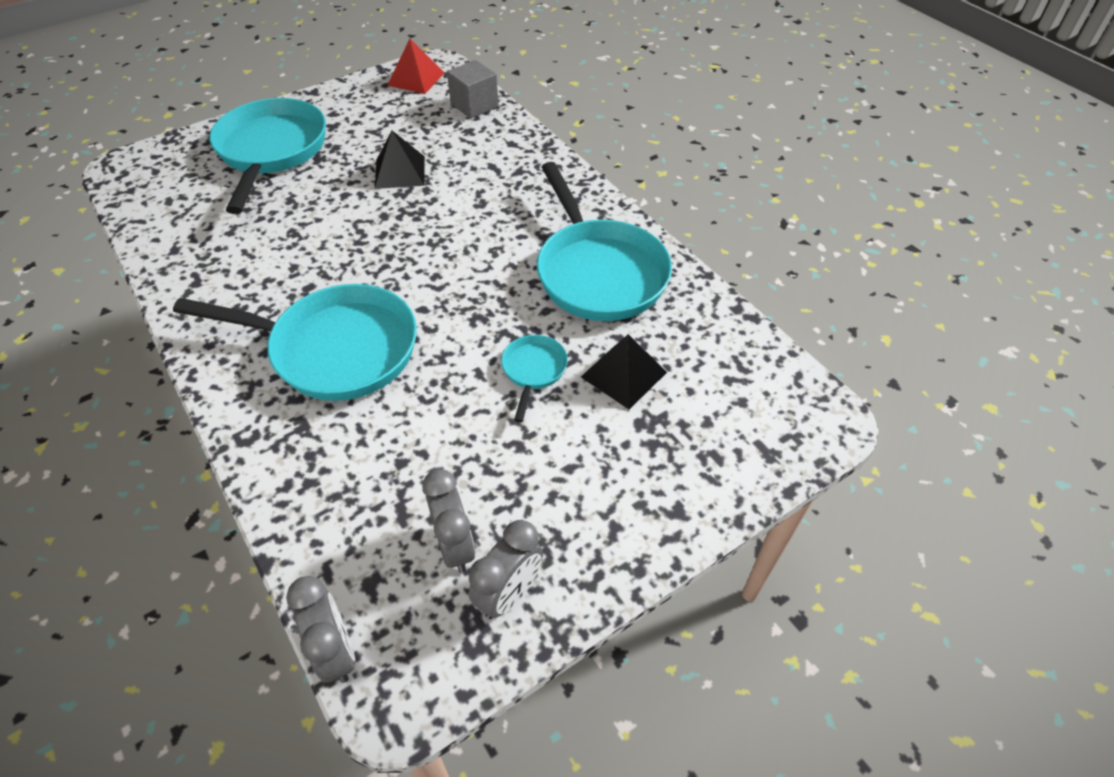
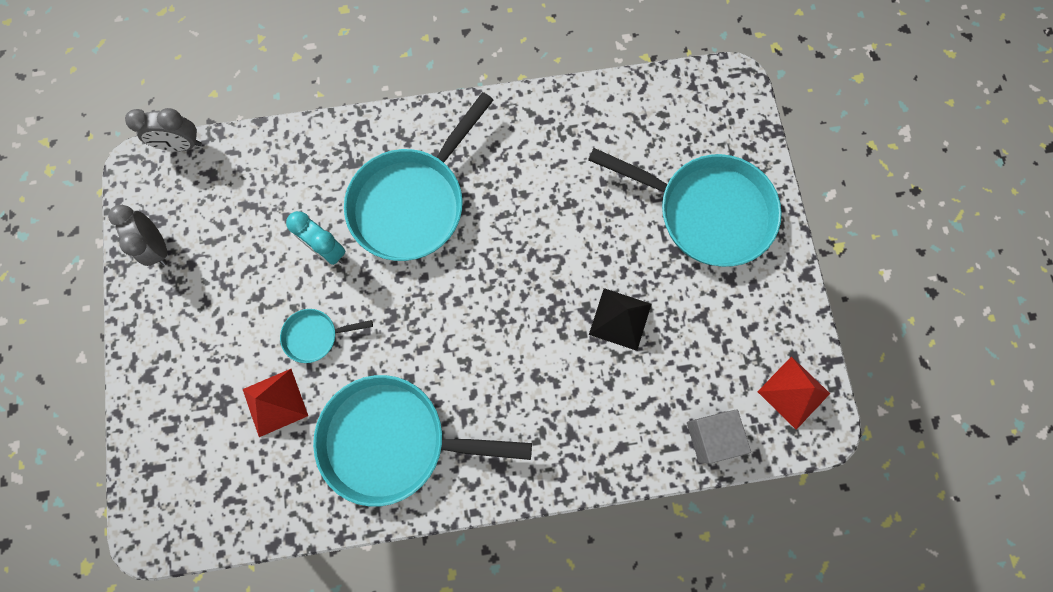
camera: 115 degrees right, 25 degrees up
grey clock [422,469,476,573] -> none
turquoise pan [501,335,568,422] -> turquoise pan turned 135 degrees clockwise [280,309,373,363]
black pyramid [581,334,667,410] -> red pyramid [242,369,308,437]
none -> turquoise clock [286,211,345,265]

